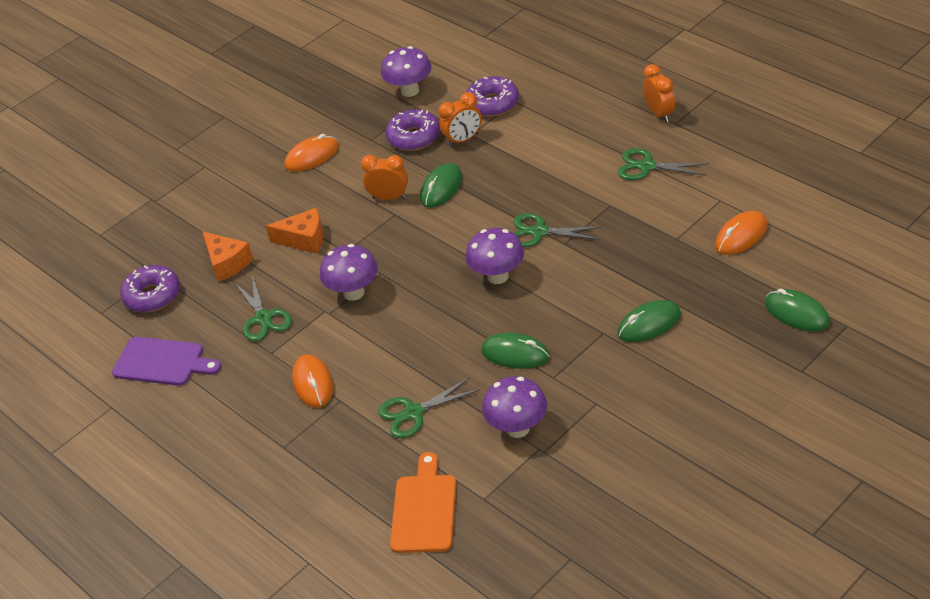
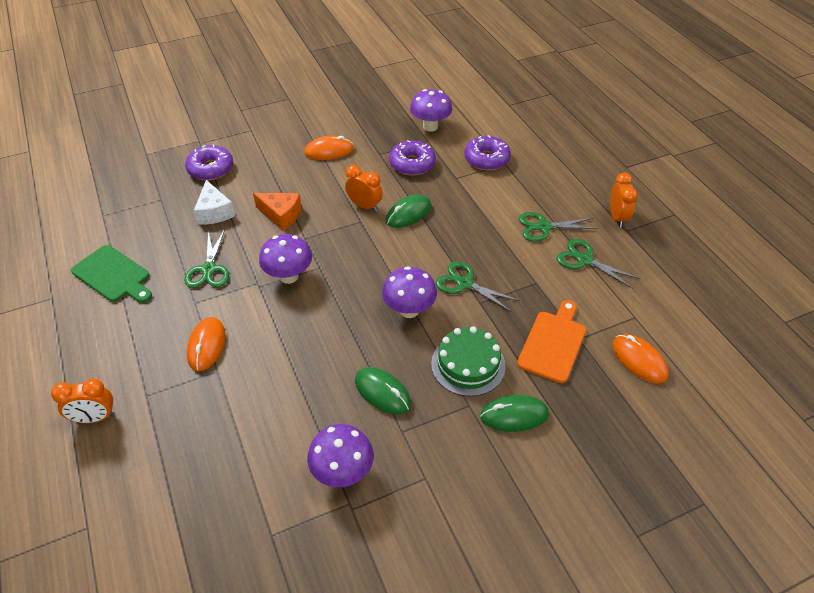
camera: 15 degrees right, 5 degrees up
purple cutting board [112,337,221,386] -> green cutting board [71,245,152,303]
purple donut [120,265,180,312] -> purple donut moved to [185,144,233,181]
orange cheese [203,232,253,282] -> white cheese [194,180,235,225]
green scissors [378,377,480,438] -> green scissors moved to [519,212,599,241]
orange cutting board [390,452,456,553] -> orange cutting board moved to [517,300,586,383]
orange clock [439,92,482,147] -> orange clock moved to [51,379,115,423]
orange mouse [715,211,768,255] -> orange mouse turned 75 degrees clockwise [612,334,669,384]
green mouse [765,289,830,331] -> none
none -> green cake [431,326,506,396]

